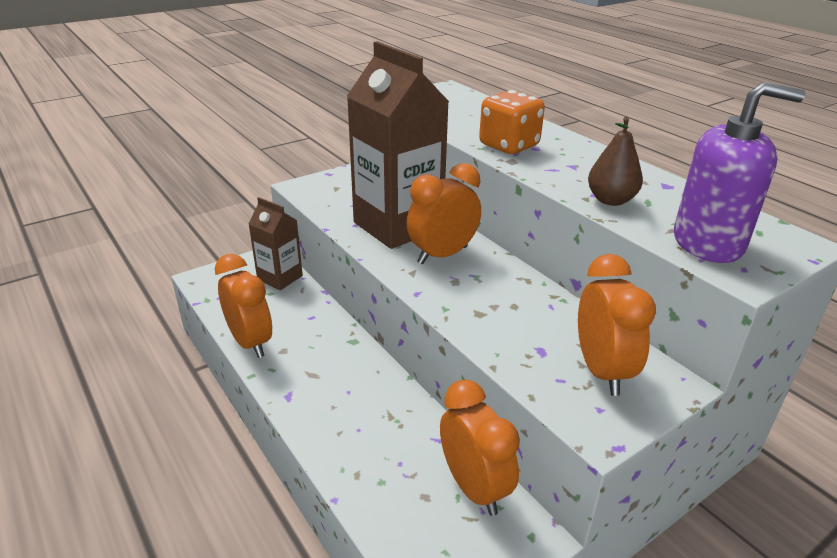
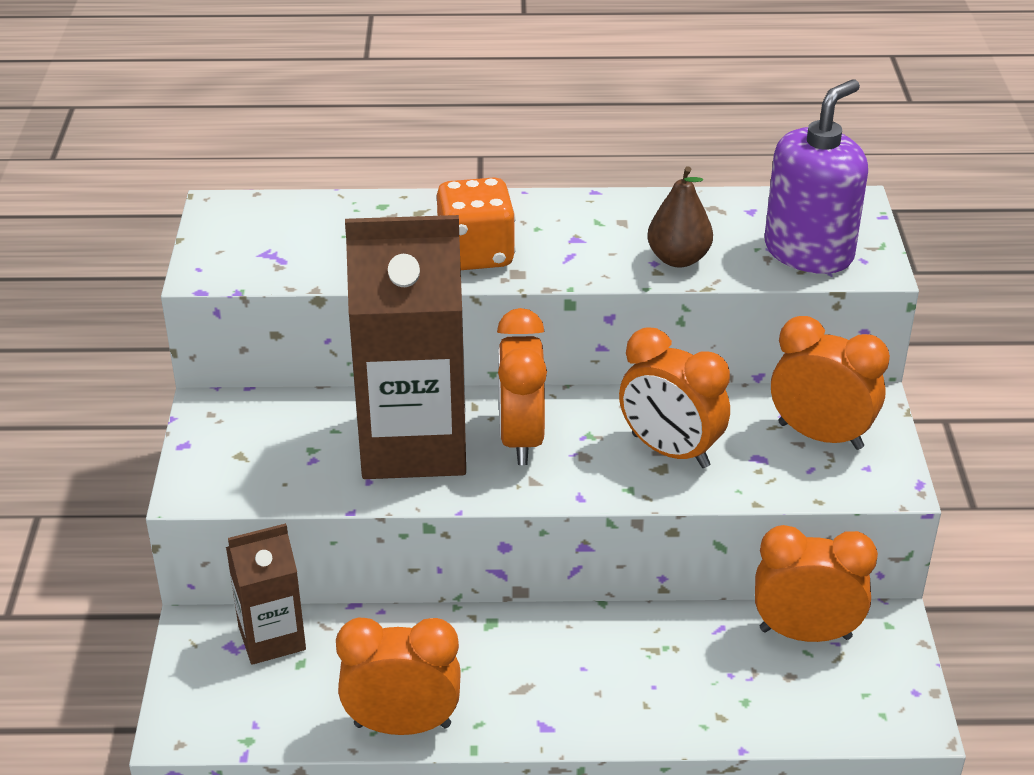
camera: 55 degrees left, 5 degrees up
none -> orange clock [619,327,730,468]

